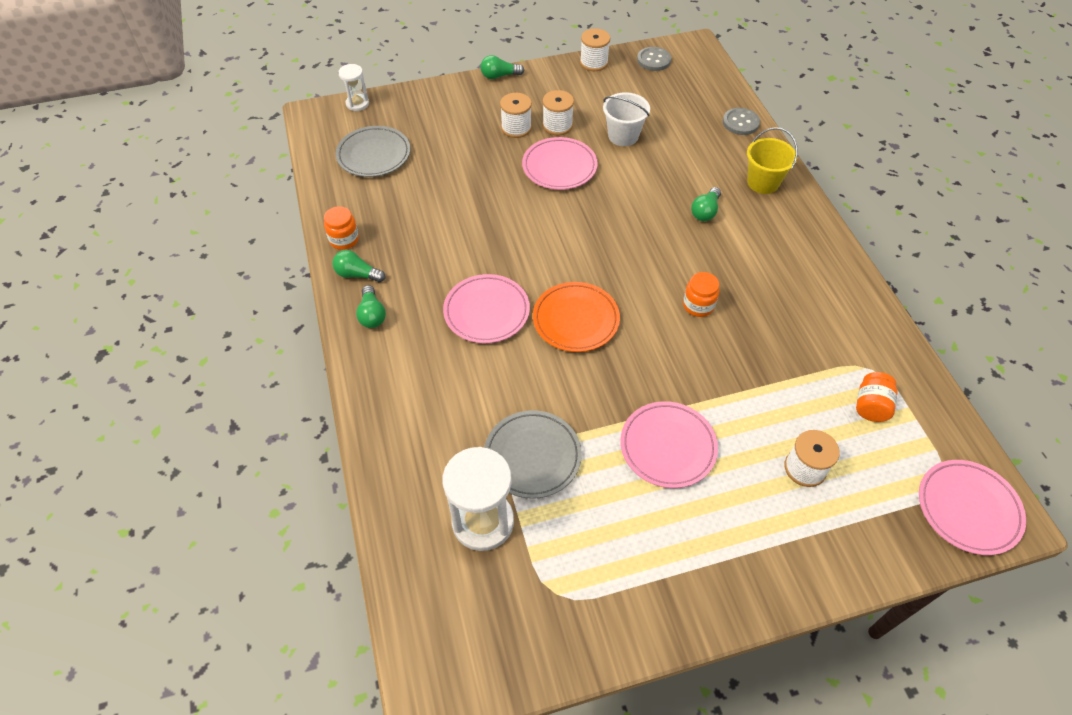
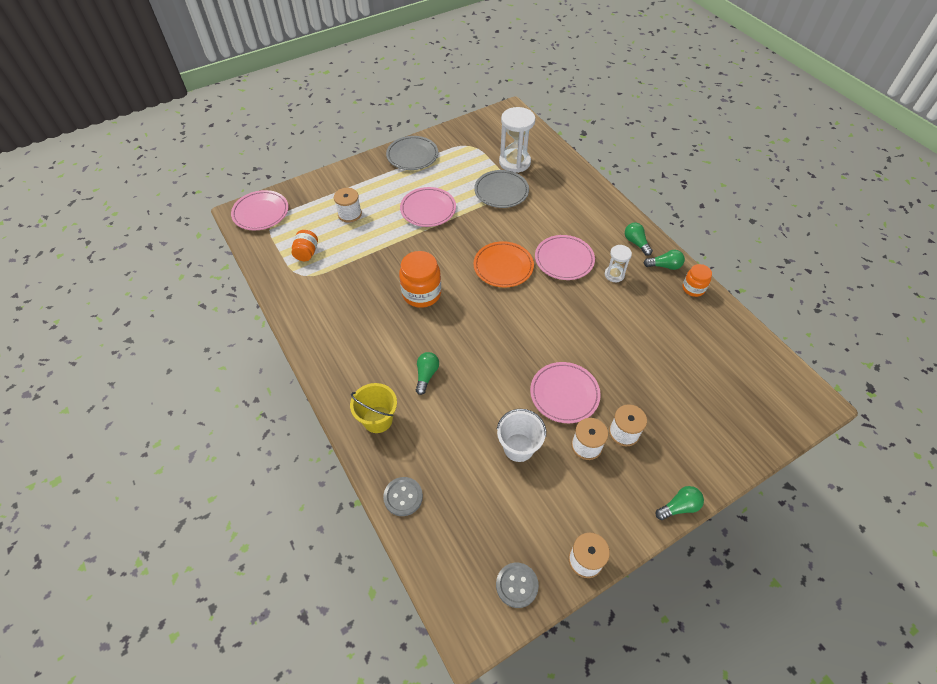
camera: 165 degrees right, 0 degrees up
grey plate [336,126,411,177] -> grey plate moved to [386,136,438,170]
white hourglass [338,64,369,111] -> white hourglass moved to [605,245,632,282]
orange jar [683,272,719,317] -> orange jar [399,251,441,308], size x1.70

